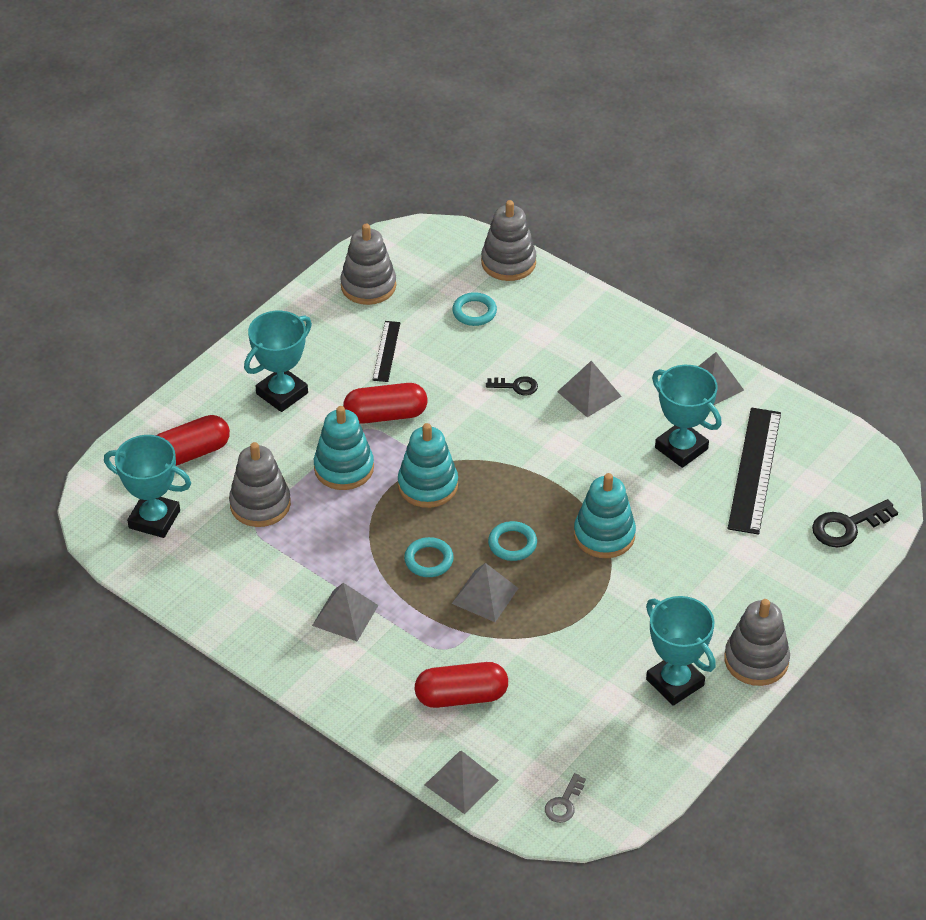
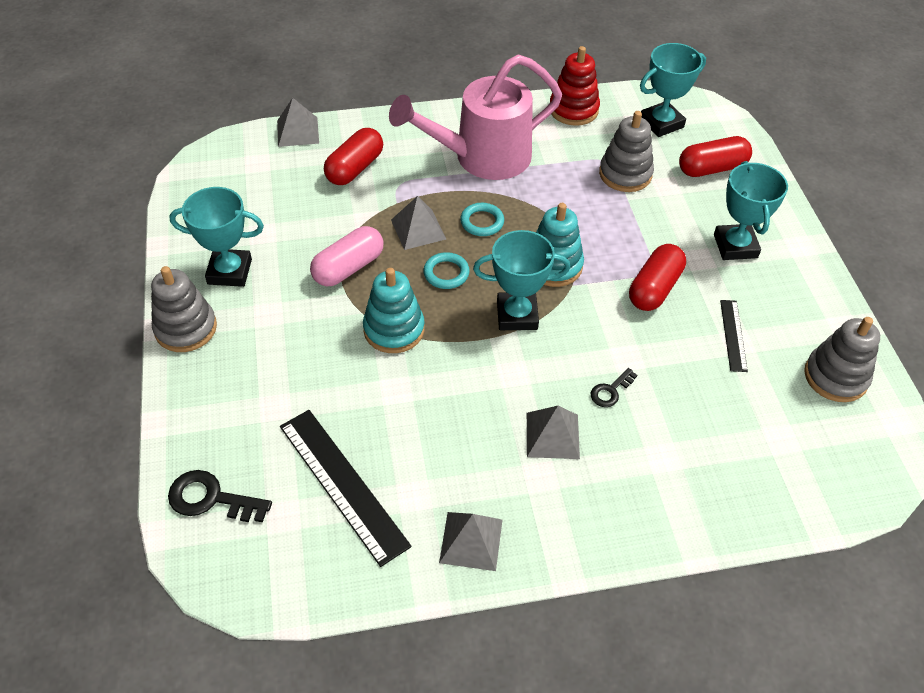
camera: 130 degrees right, 5 degrees up
red capsule [156,415,230,466] -> red capsule turned 60 degrees clockwise [679,136,752,177]
grey pyramid [312,583,379,641] -> pink watering can [389,55,562,180]
turquoise stacking toy [314,406,374,490] -> none
black ruler [373,321,400,382] -> black ruler turned 45 degrees clockwise [720,300,748,372]
turquoise ring [452,292,497,326] -> none
grey stacking toy [481,200,536,281] -> none
grey key [545,773,586,823] -> none
turquoise trophy [652,365,722,468] -> turquoise trophy moved to [473,230,570,330]
black key [812,499,898,547] -> black key turned 90 degrees counterclockwise [168,470,272,522]
none -> pink capsule [310,226,384,287]
none -> red stacking toy [550,46,600,126]

